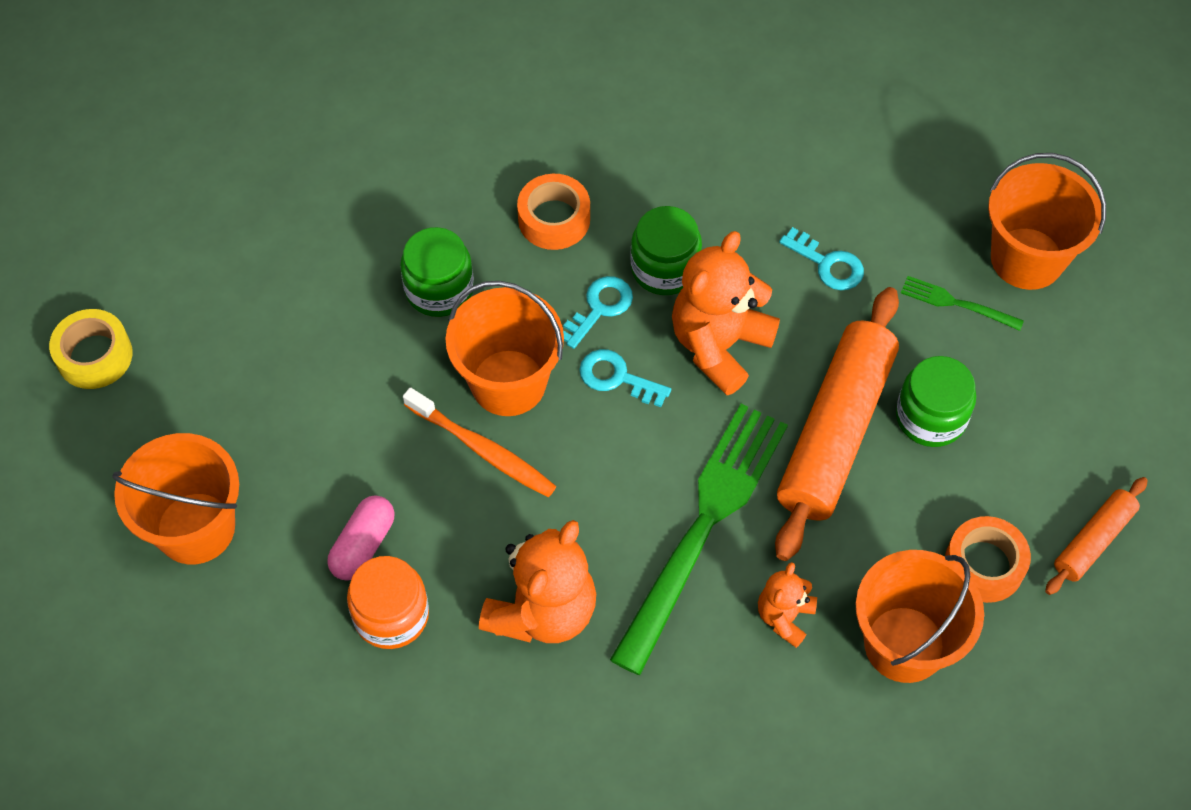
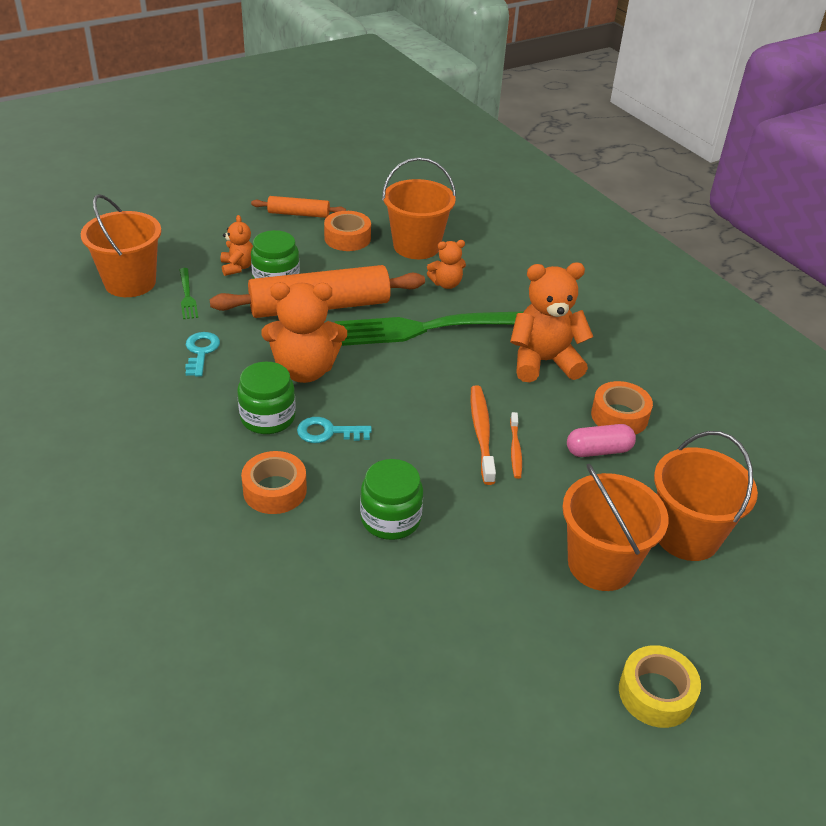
camera: 130 degrees left, 20 degrees down
orange jar [347,556,429,649] -> orange tape [591,381,653,435]
orange bucket [445,281,564,416] -> orange bucket moved to [562,463,669,591]
turquoise key [579,349,671,407] -> none
none -> orange teddy bear [221,215,253,276]
none -> orange toothbrush [510,412,522,479]

